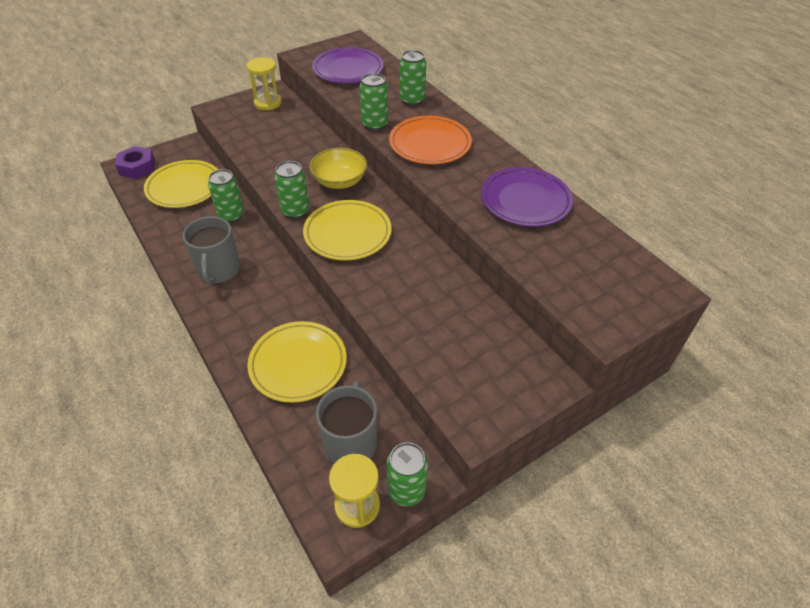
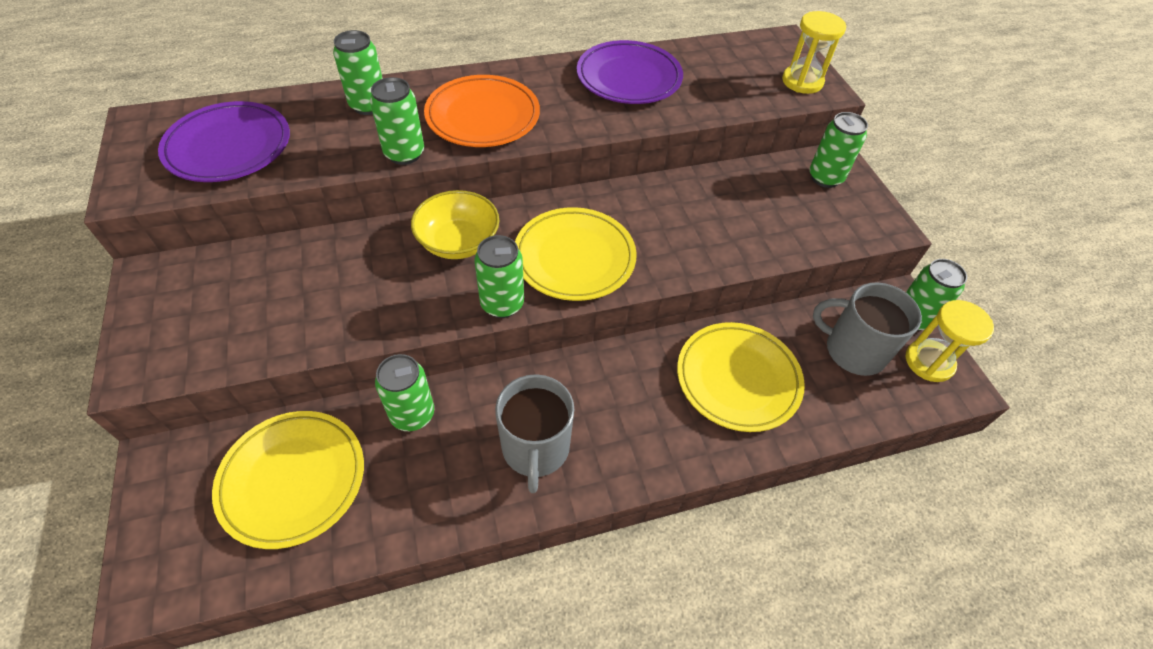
camera: 75 degrees left, 5 degrees up
purple nut [115,146,155,179] -> none
grey mug [183,216,240,285] -> grey mug turned 75 degrees clockwise [495,374,574,493]
yellow hourglass [247,57,282,110] -> yellow hourglass moved to [782,11,846,94]
none -> green can [810,112,868,188]

